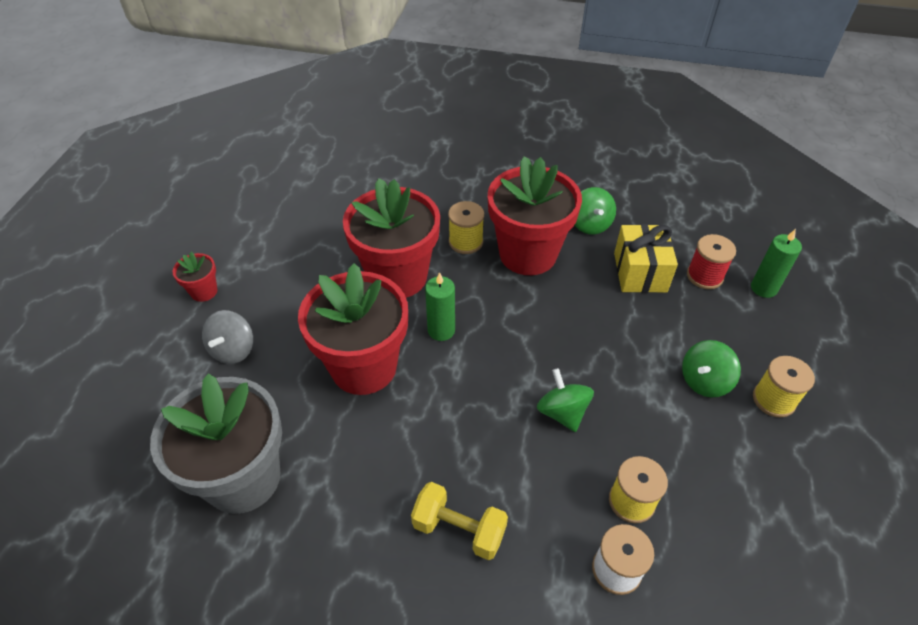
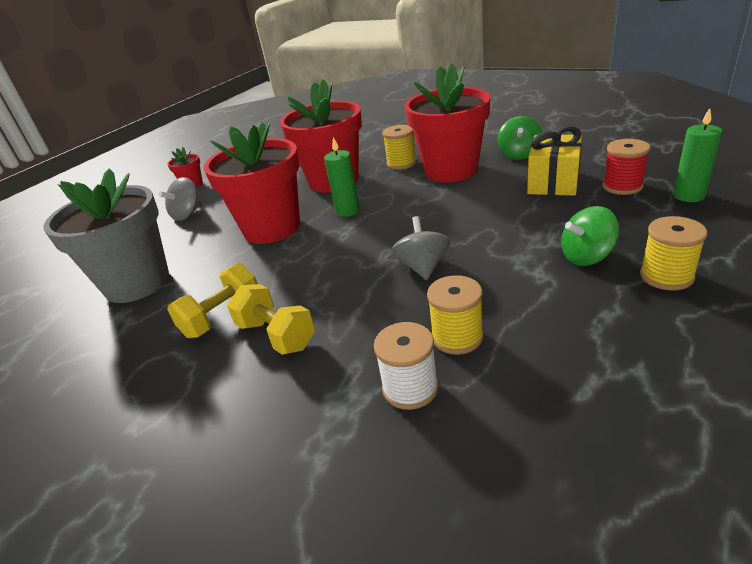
camera: 25 degrees right, 15 degrees down
green spinning top [537,368,594,432] -> grey spinning top [392,216,450,280]
none -> yellow dumbbell [167,263,258,338]

